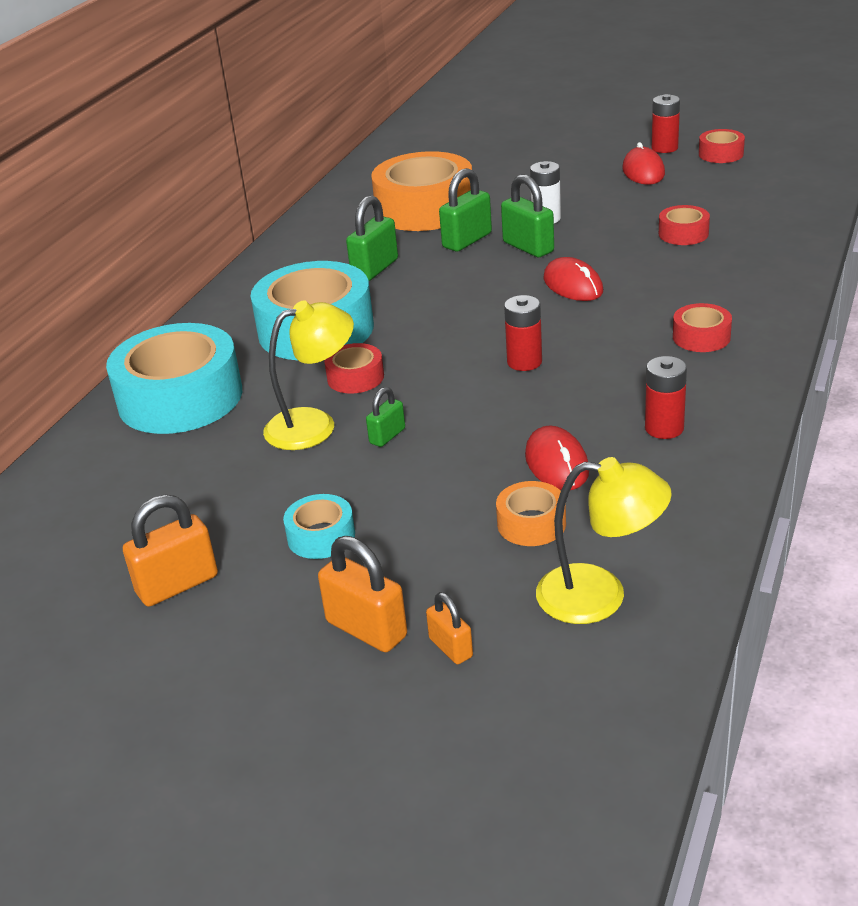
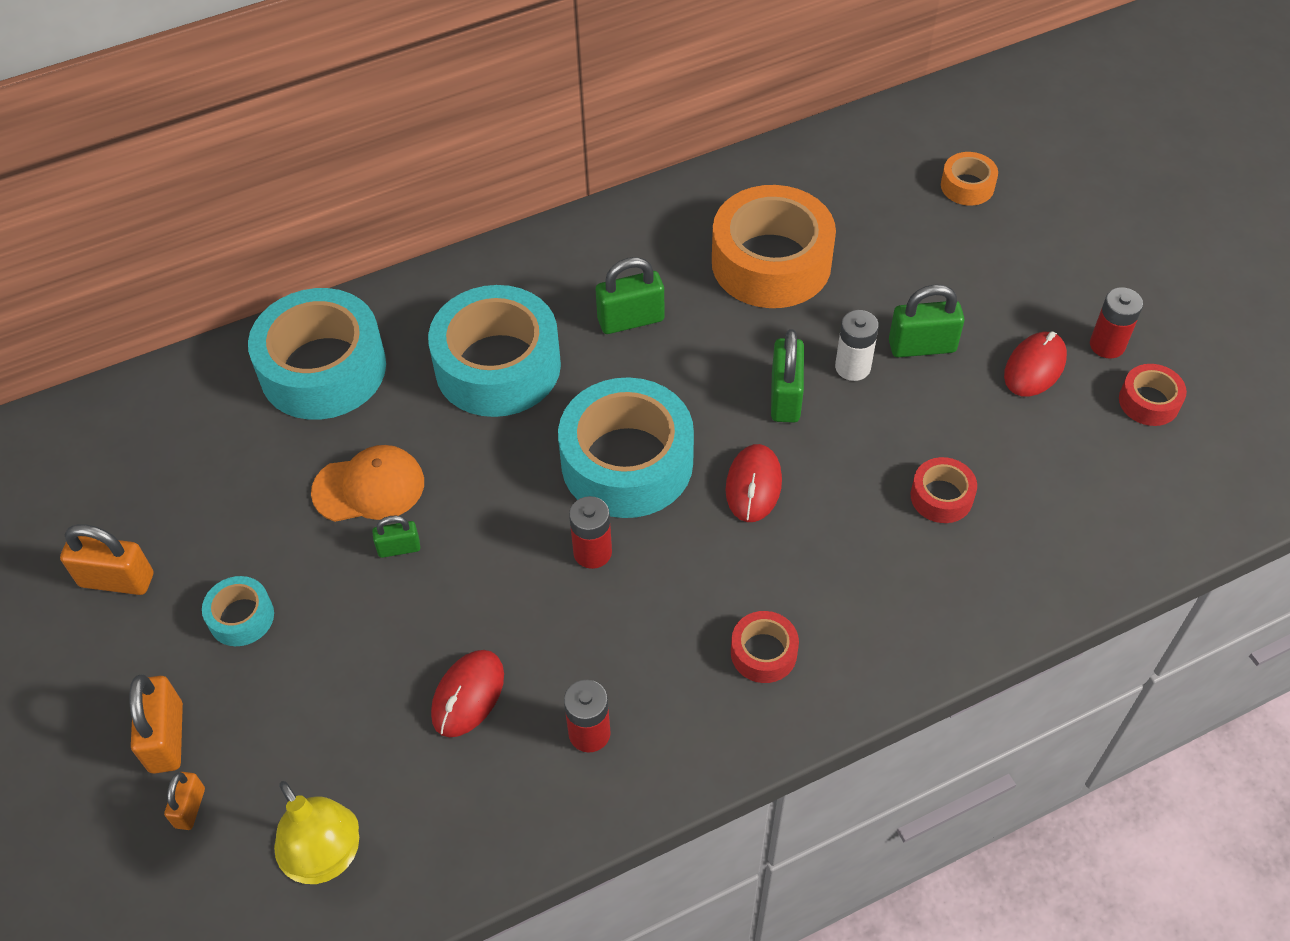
camera: 40 degrees right, 20 degrees up
yellow lamp [263,300,354,450] -> orange cap [311,445,424,522]
red tape [324,343,384,394] -> none
green padlock [439,168,492,252] -> green padlock moved to [889,284,964,357]
orange tape [496,481,566,546] -> orange tape moved to [941,152,998,205]
none -> turquoise tape [558,377,694,518]

